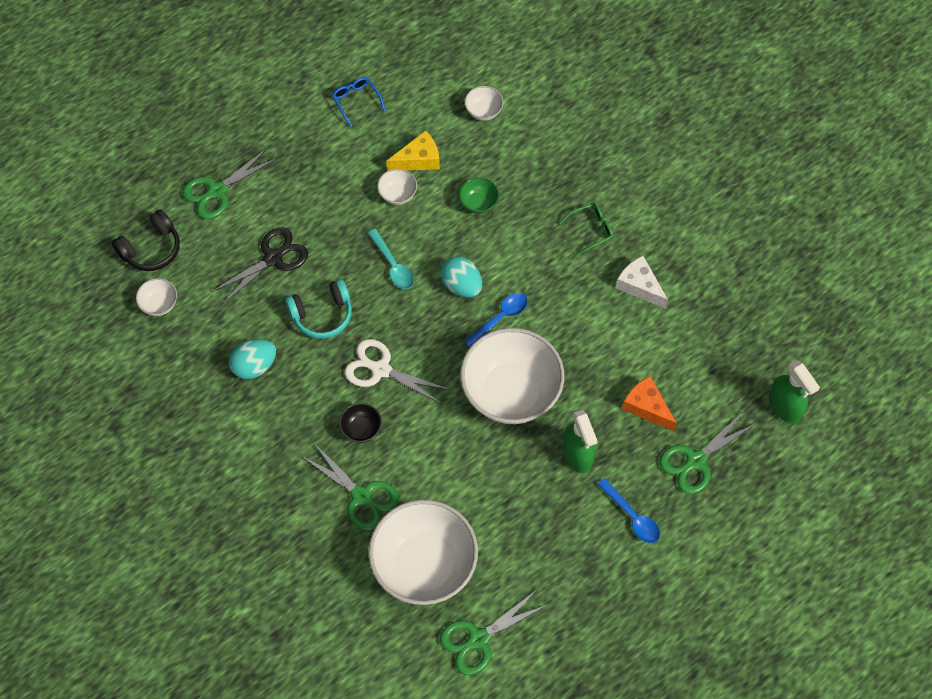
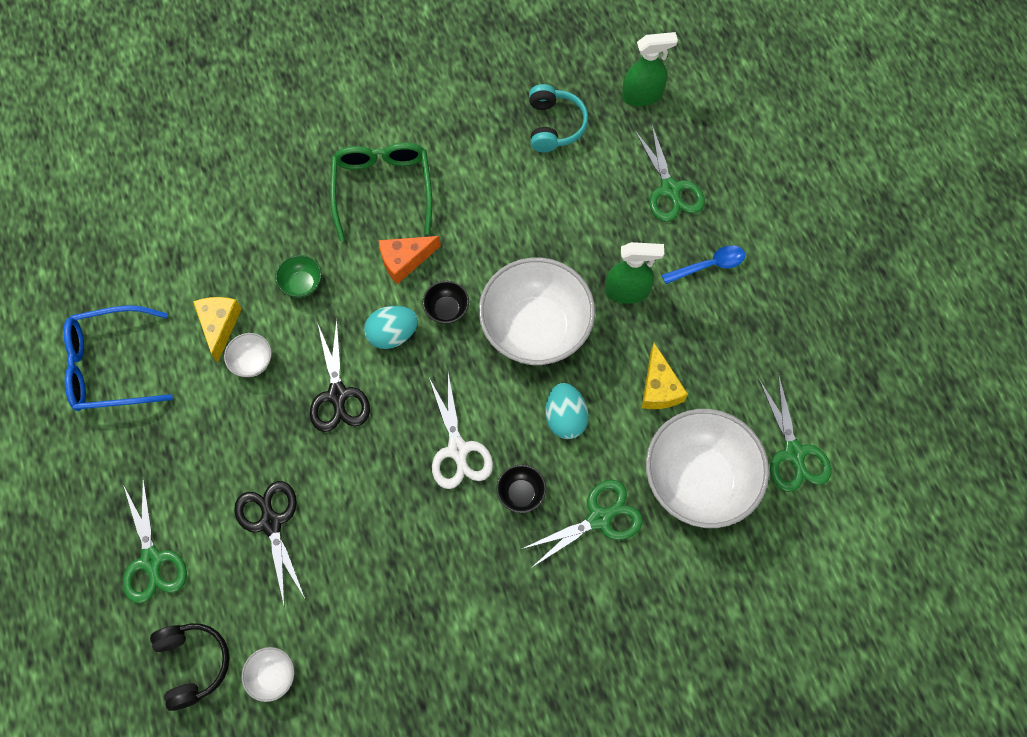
camera: 70 degrees left, 5 degrees up
turquoise egg [229,339,276,379] -> turquoise egg moved to [545,383,589,439]
turquoise headphones [285,279,352,339] -> turquoise headphones moved to [529,84,588,152]
blue glasses [332,77,386,127] -> blue glasses [63,305,173,411], size x1.98
white scissors [345,339,450,404] -> white scissors turned 60 degrees counterclockwise [429,373,493,489]
turquoise spoon [368,229,414,289] -> black scissors [310,319,370,432]
blue spoon [464,293,528,347] -> black bowl [423,281,469,324]
white bowl [465,86,503,121] -> none
green glasses [559,203,613,255] -> green glasses [330,143,432,241], size x1.98
white cheese [616,256,668,309] -> none
orange cheese [622,376,677,431] -> orange cheese moved to [379,236,441,284]
none -> yellow cheese [642,343,688,409]

